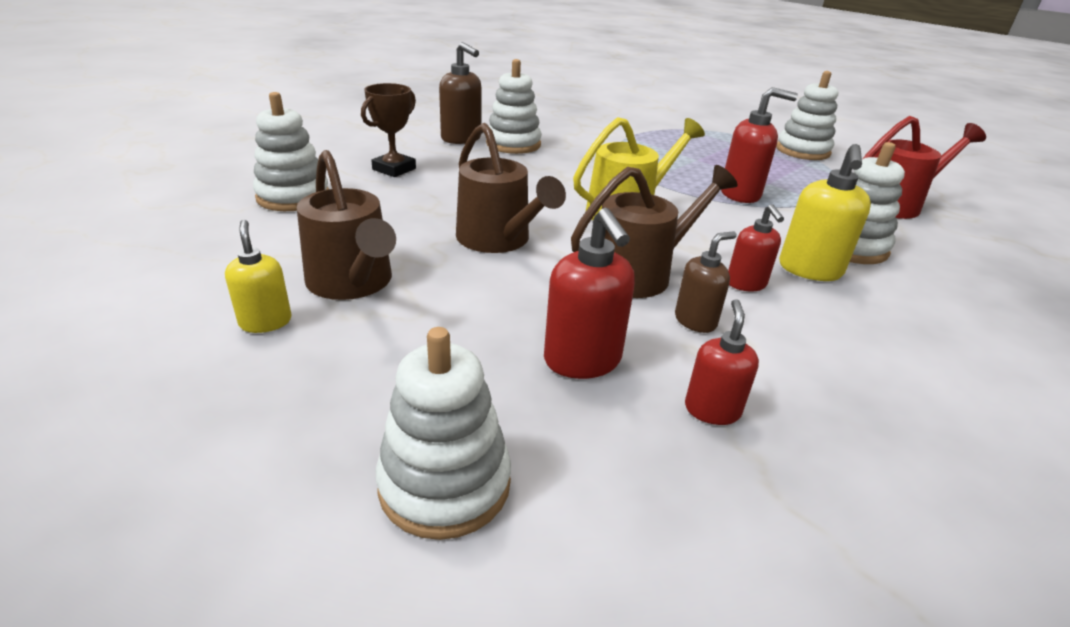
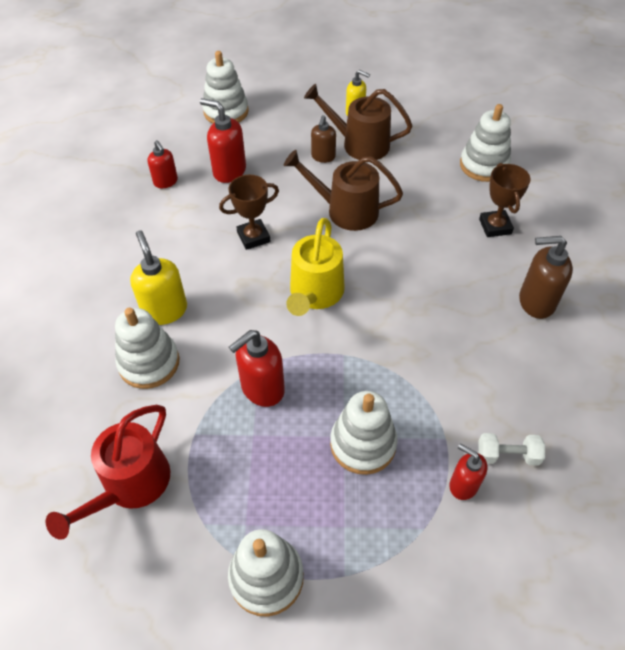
camera: 140 degrees right, 20 degrees up
white stacking toy [486,59,542,154] -> white stacking toy moved to [330,391,398,475]
brown watering can [571,165,738,298] -> brown trophy [219,175,279,250]
brown soap dispenser [675,231,737,333] -> brown soap dispenser moved to [311,115,336,163]
red soap dispenser [728,204,784,291] -> red soap dispenser moved to [449,444,487,500]
none -> white dumbbell [478,433,545,466]

